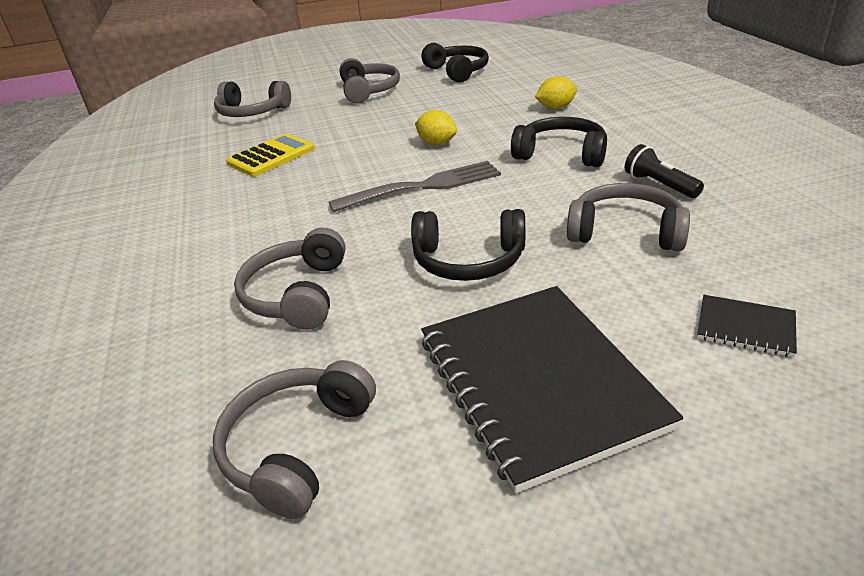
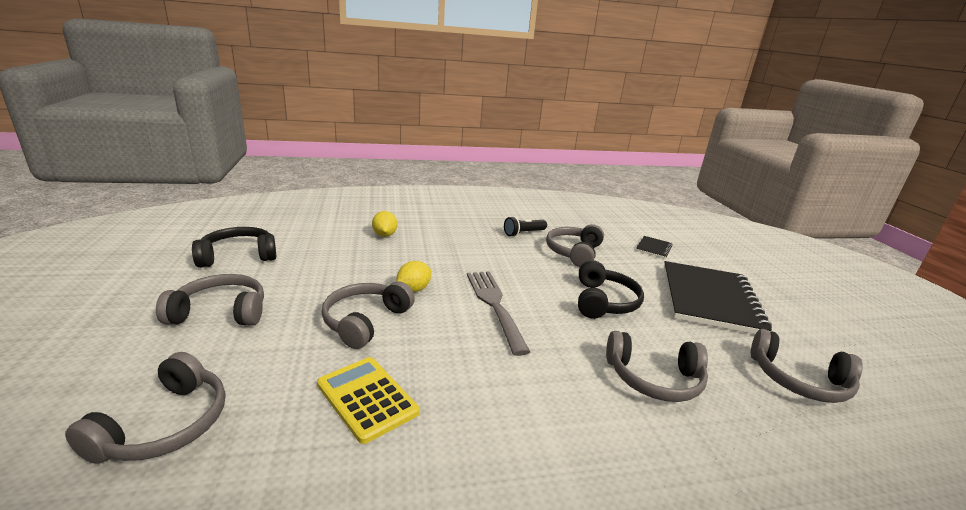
camera: 90 degrees left, 10 degrees down
black notebook [421,286,683,493] -> black notebook turned 60 degrees counterclockwise [664,261,772,334]
black headphones [511,117,607,167] -> none
none -> grey headphones [322,281,415,349]

